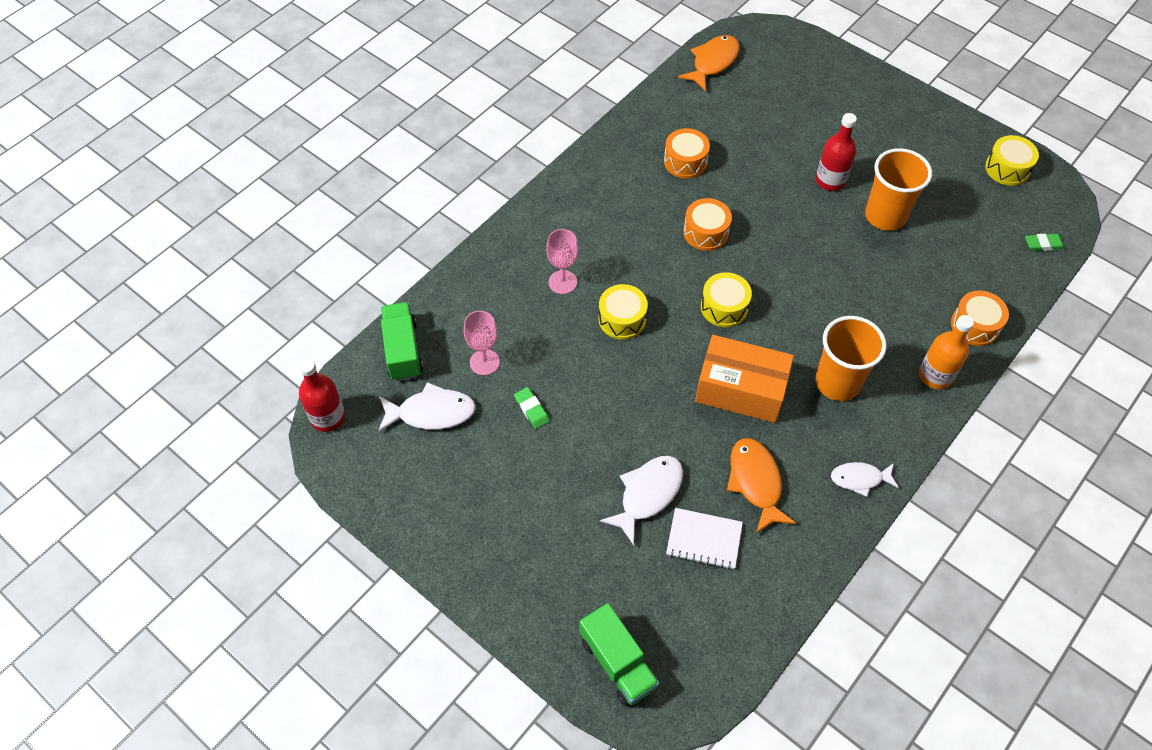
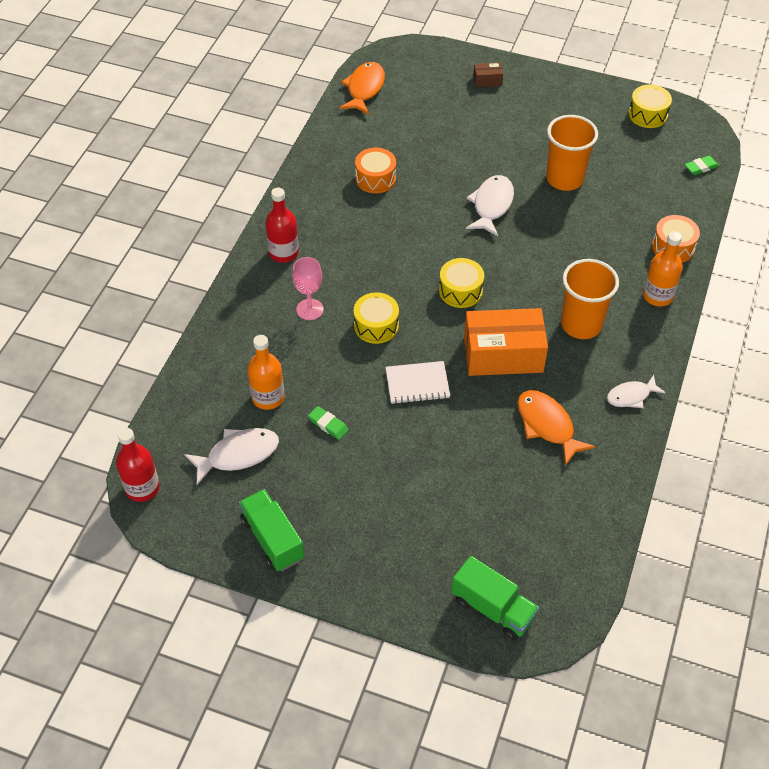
camera: 20 degrees left, 5 degrees down
green truck [381,302,423,381] -> green truck moved to [239,489,304,571]
pink goblet [464,311,500,375] -> orange bottle [247,335,285,410]
white fish [600,456,683,545] -> white fish moved to [466,175,514,236]
white notebook [666,508,743,570] -> white notebook moved to [385,361,450,404]
orange drum [683,198,732,251] -> none
red bottle [816,113,857,191] -> red bottle moved to [265,188,299,263]
none -> brown box [473,62,503,87]

